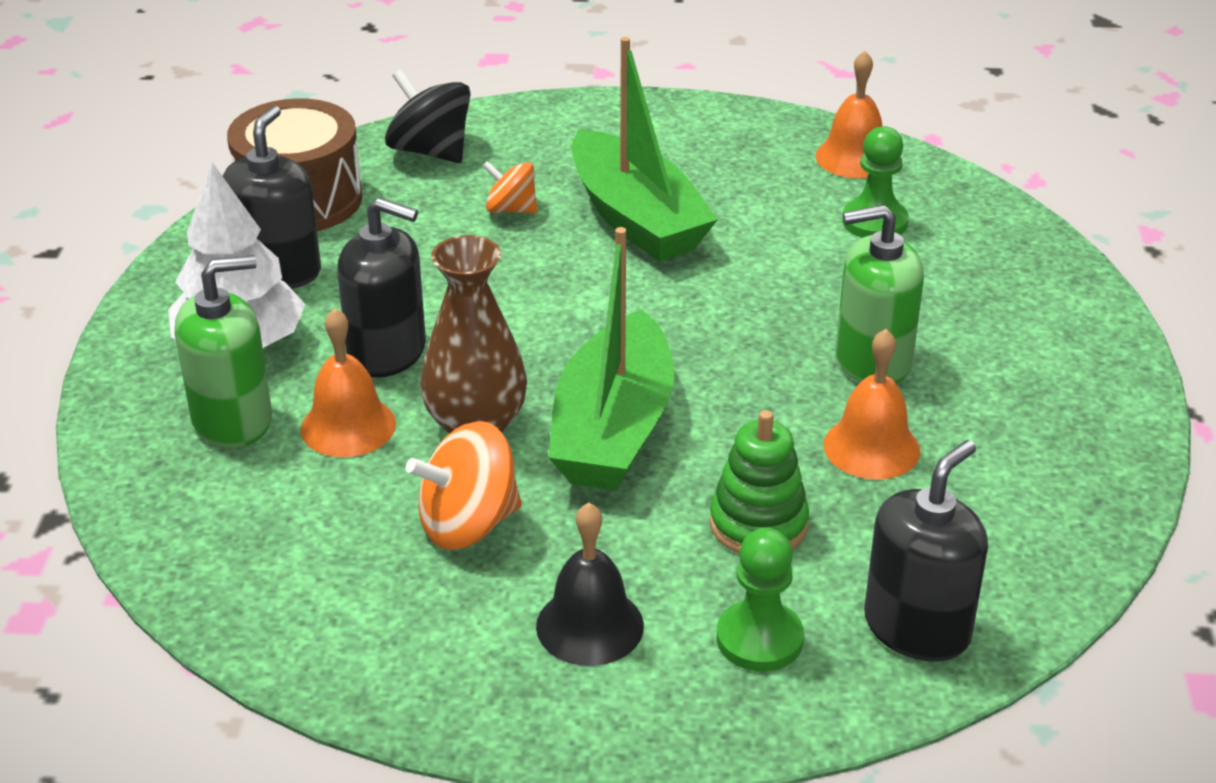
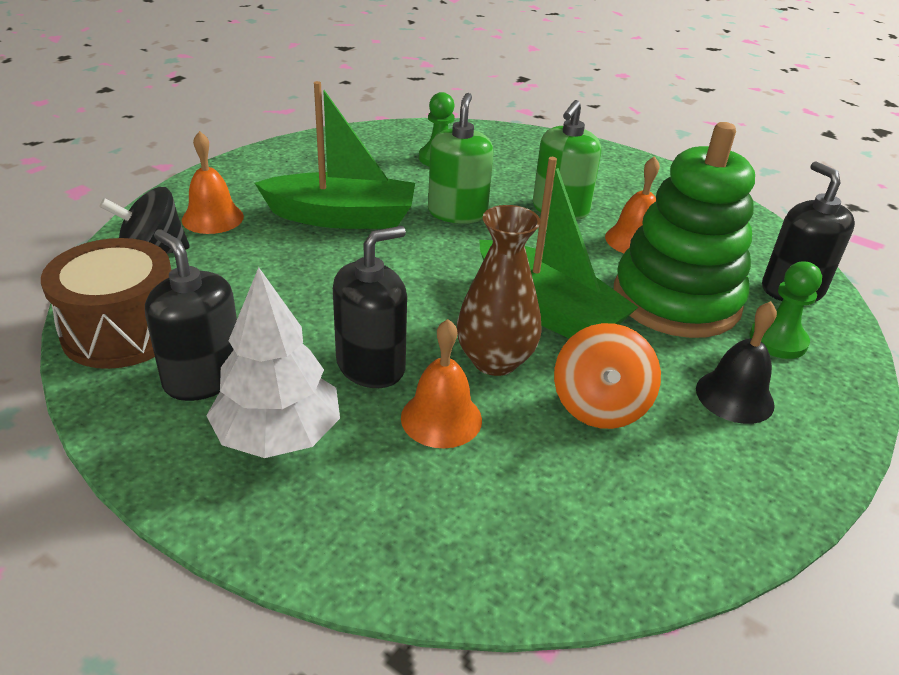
camera: 60 degrees left, 0 degrees up
green soap dispenser [175,255,272,448] -> green soap dispenser moved to [428,93,493,224]
orange spinning top [482,161,537,214] -> none
green stacking toy [709,410,809,553] -> green stacking toy [614,122,755,338], size x1.98
orange bell [815,51,882,178] -> orange bell moved to [182,131,244,234]

